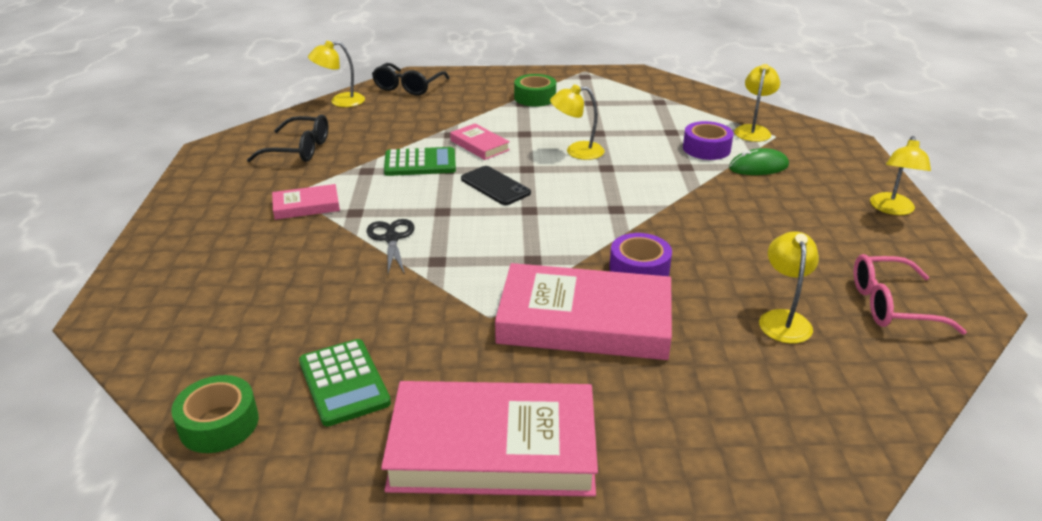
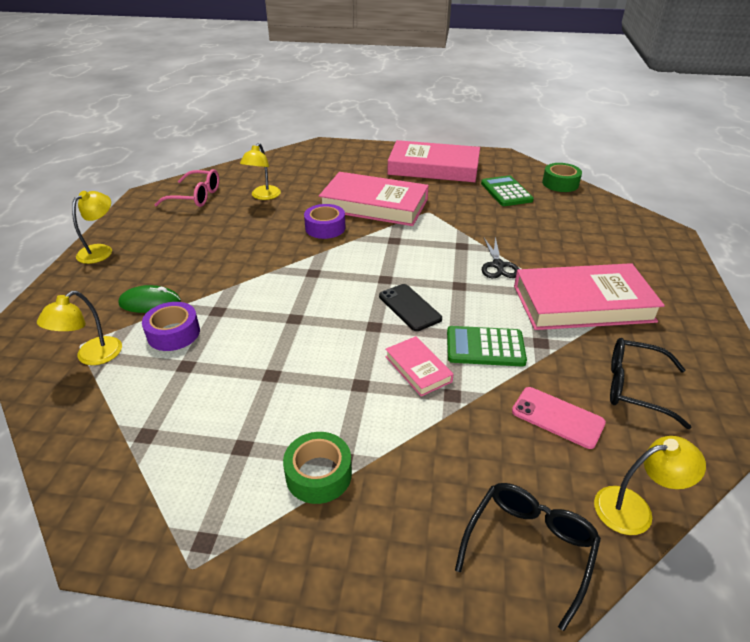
camera: 170 degrees left, 5 degrees up
pink book [272,184,340,220] -> pink book [514,263,665,330], size x2.15
yellow lamp [550,85,604,160] -> none
none -> pink phone [512,387,606,449]

